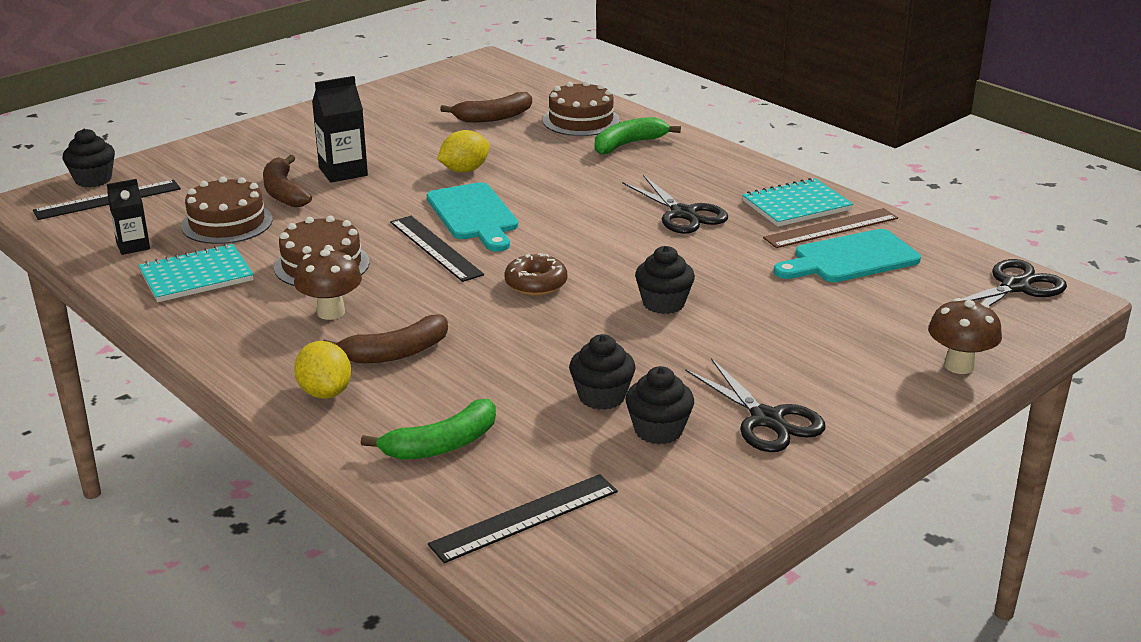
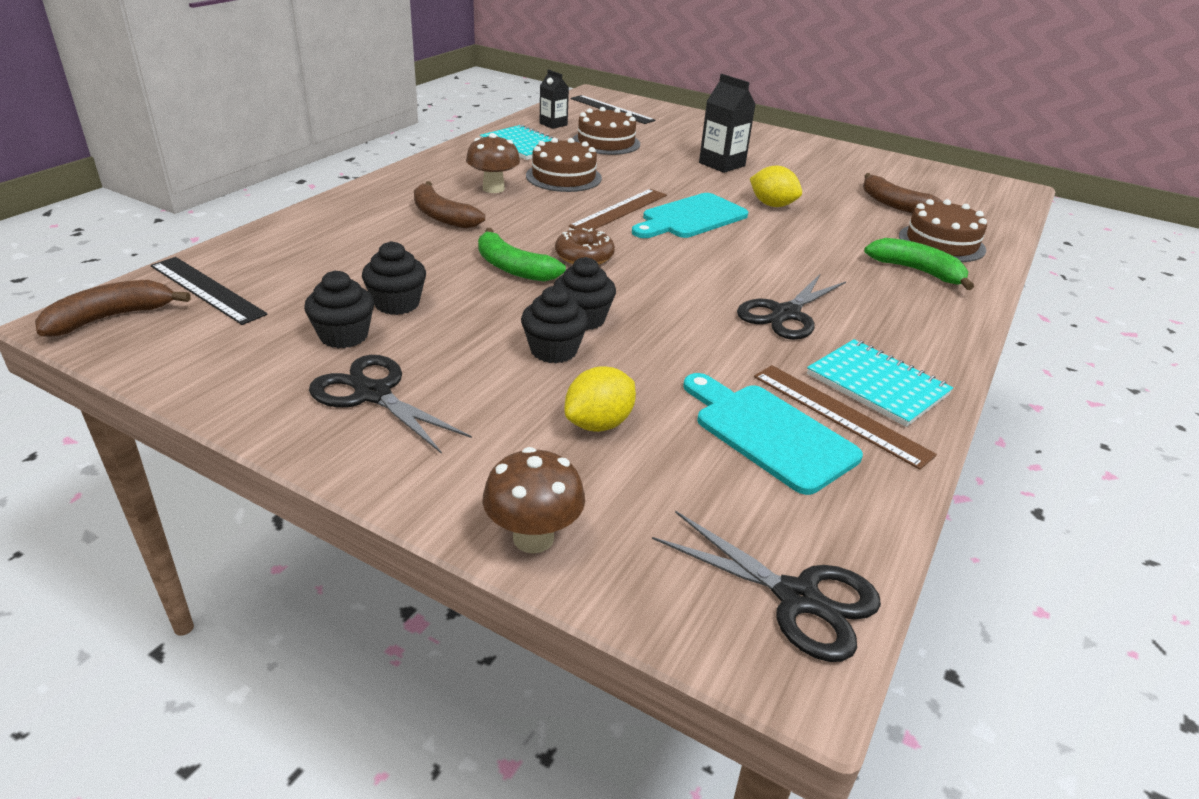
camera: 70 degrees right, 5 degrees up
black cupcake [62,129,115,187] -> black cupcake moved to [521,286,589,363]
brown banana [263,155,312,208] -> brown banana moved to [35,280,191,337]
yellow lemon [294,341,351,399] -> yellow lemon moved to [564,366,636,432]
green banana [361,399,496,460] -> green banana moved to [478,228,566,282]
black ruler [390,216,484,282] -> brown ruler [569,189,667,230]
black scissors [685,358,826,452] -> black scissors turned 90 degrees clockwise [309,355,472,454]

